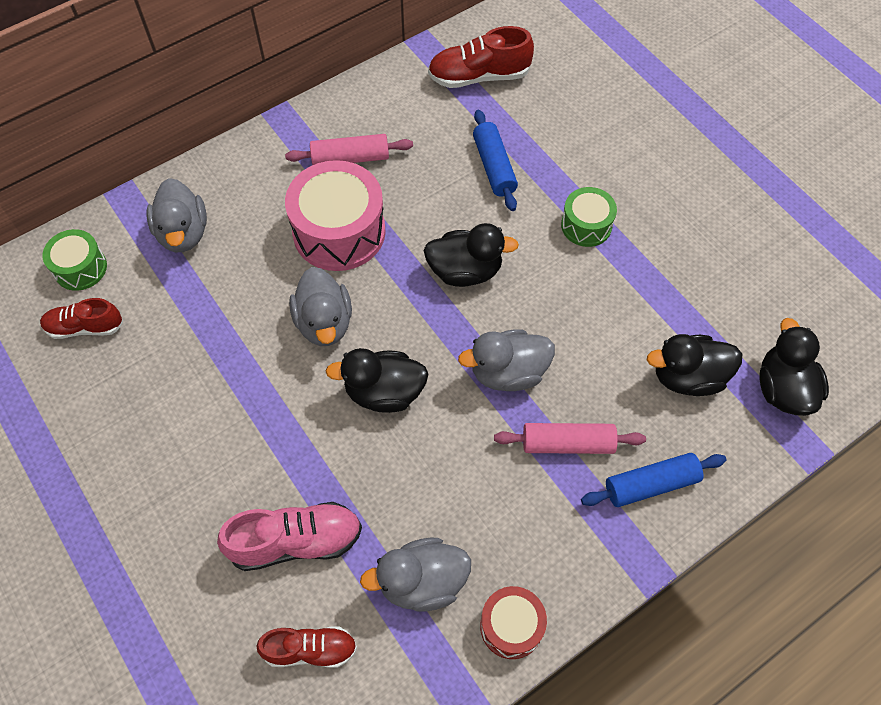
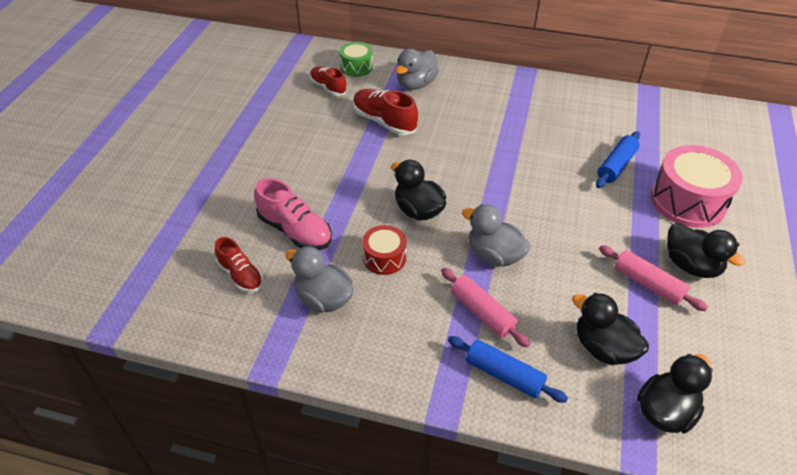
camera: 50 degrees right, 15 degrees down
pink rolling pin [285,134,413,165] -> pink rolling pin moved to [599,245,708,311]
pink drum [285,160,386,271] -> pink drum moved to [651,145,743,228]
grey duck [289,267,352,346] -> none
black duck [423,223,519,287] -> black duck moved to [667,223,745,278]
red shoe [428,26,534,88] -> red shoe moved to [353,89,418,135]
red drum [480,586,547,659] -> red drum moved to [362,225,407,275]
green drum [561,187,617,247] -> none

